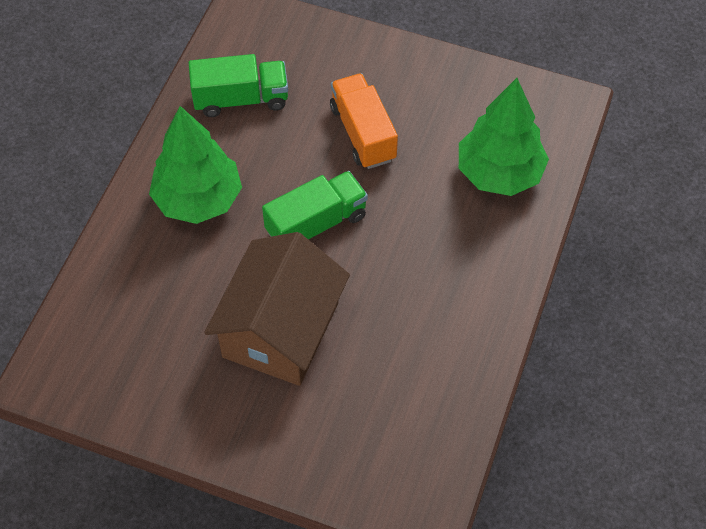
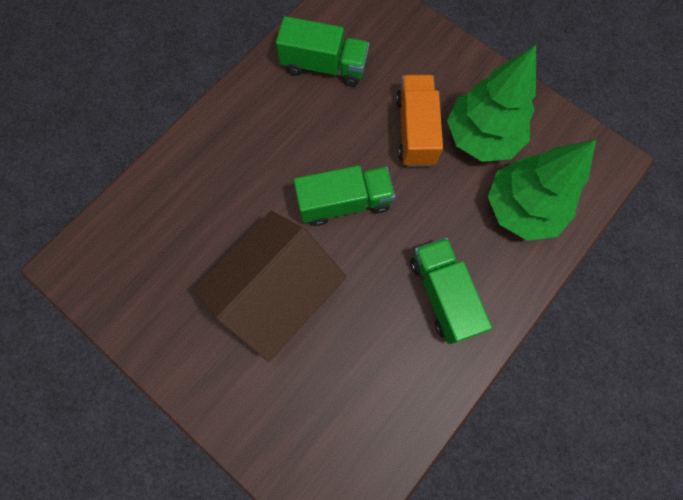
camera: 20 degrees right, 15 degrees up
green tree [149,106,242,224] -> green tree moved to [447,45,536,162]
none -> green truck [410,238,492,344]

